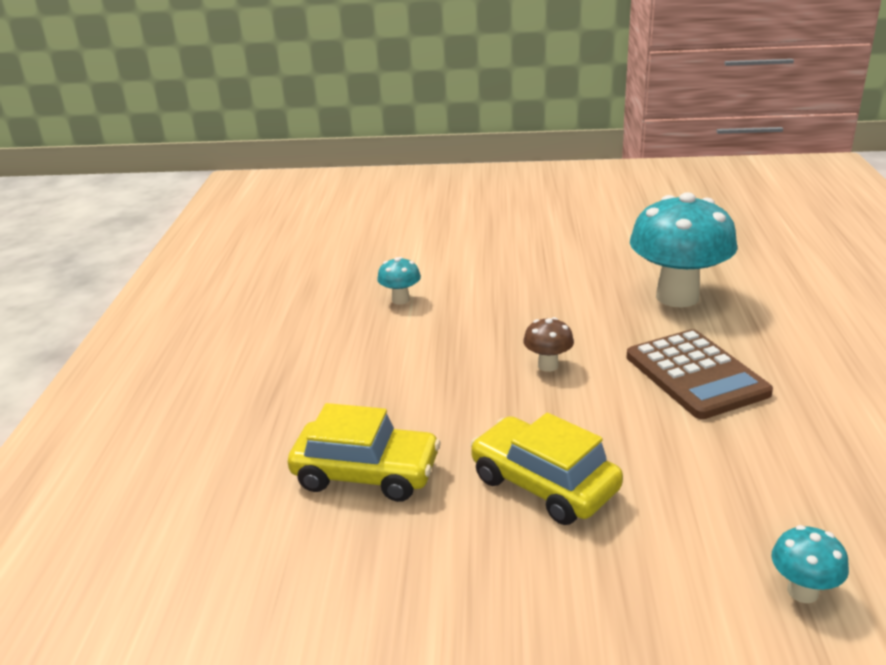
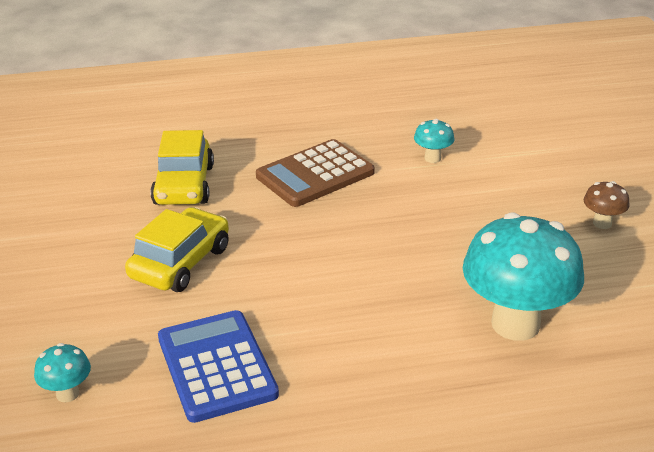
camera: 75 degrees right, 5 degrees up
brown mushroom [523,317,574,372] -> brown mushroom moved to [584,181,630,229]
brown calculator [627,329,773,419] -> brown calculator moved to [256,139,375,207]
none -> blue calculator [158,310,279,423]

